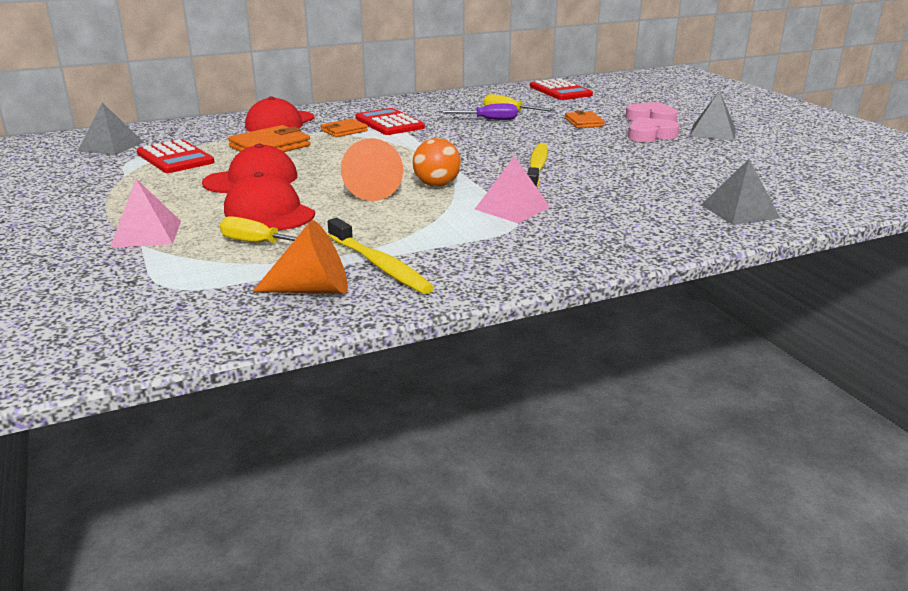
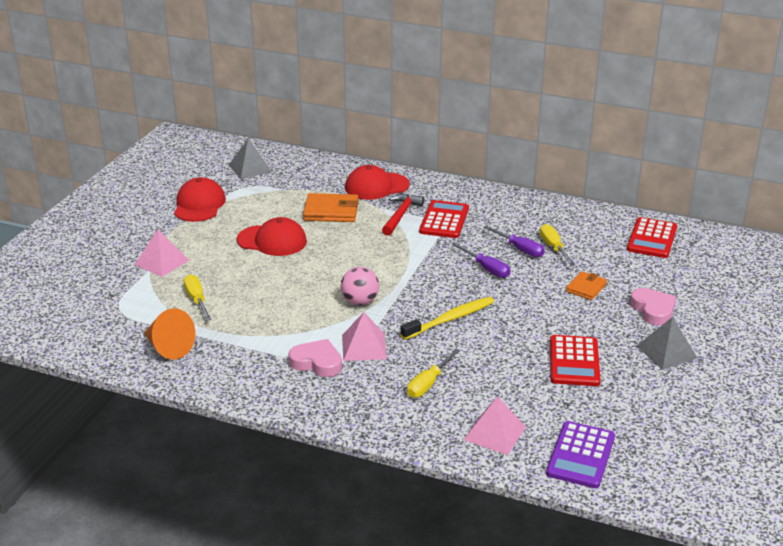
camera: 45 degrees right, 5 degrees up
red calculator [137,139,215,173] -> red calculator moved to [550,335,601,386]
red cap [224,172,315,231] -> red cap moved to [174,177,226,222]
orange wallet [321,119,368,137] -> red hammer [382,194,424,236]
yellow toothbrush [328,218,434,294] -> none
orange cone [341,138,403,201] -> none
orange ball [413,138,461,187] -> pink ball [341,267,379,305]
pink heart [628,117,679,142] -> pink heart moved to [289,339,342,377]
grey pyramid [701,159,780,225] -> pink pyramid [464,396,526,455]
none -> yellow screwdriver [407,349,460,398]
none -> purple screwdriver [452,243,510,278]
none -> purple calculator [546,421,615,488]

